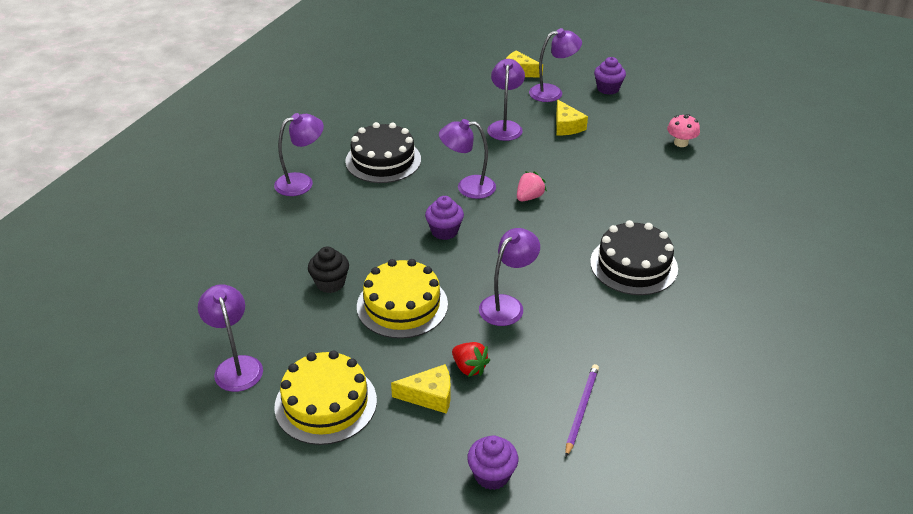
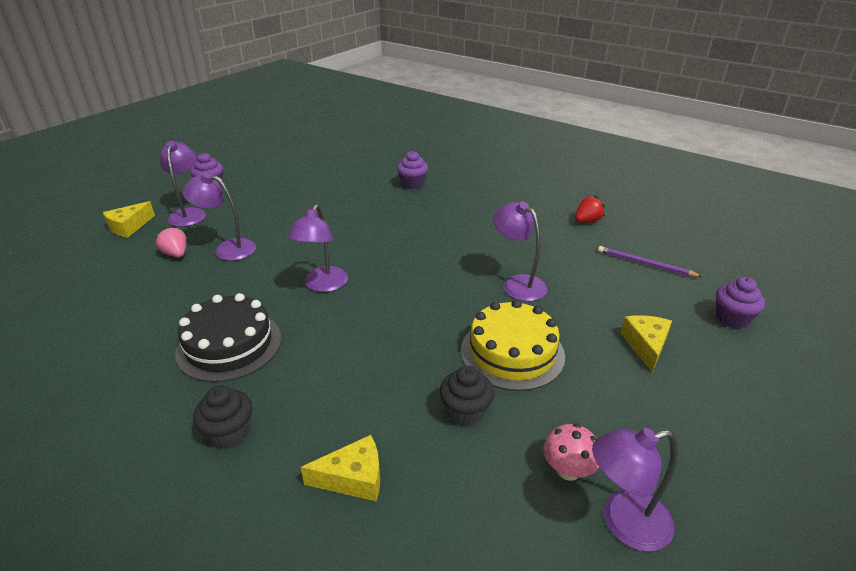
camera: 80 degrees left, 5 degrees down
purple lamp [274,113,324,196] -> black cupcake [193,386,252,449]
yellow cake [274,350,377,445] -> none
purple cupcake [425,196,464,240] -> purple cupcake moved to [397,151,428,189]
red strawberry [452,342,490,377] -> red strawberry moved to [575,195,605,223]
pink strawberry [517,172,547,201] -> pink strawberry moved to [154,226,187,258]
yellow cheese [556,99,588,135] -> yellow cheese moved to [301,435,380,502]
black cake [590,220,678,295] -> none
pink mushroom [667,114,700,147] -> pink mushroom moved to [543,423,599,481]

